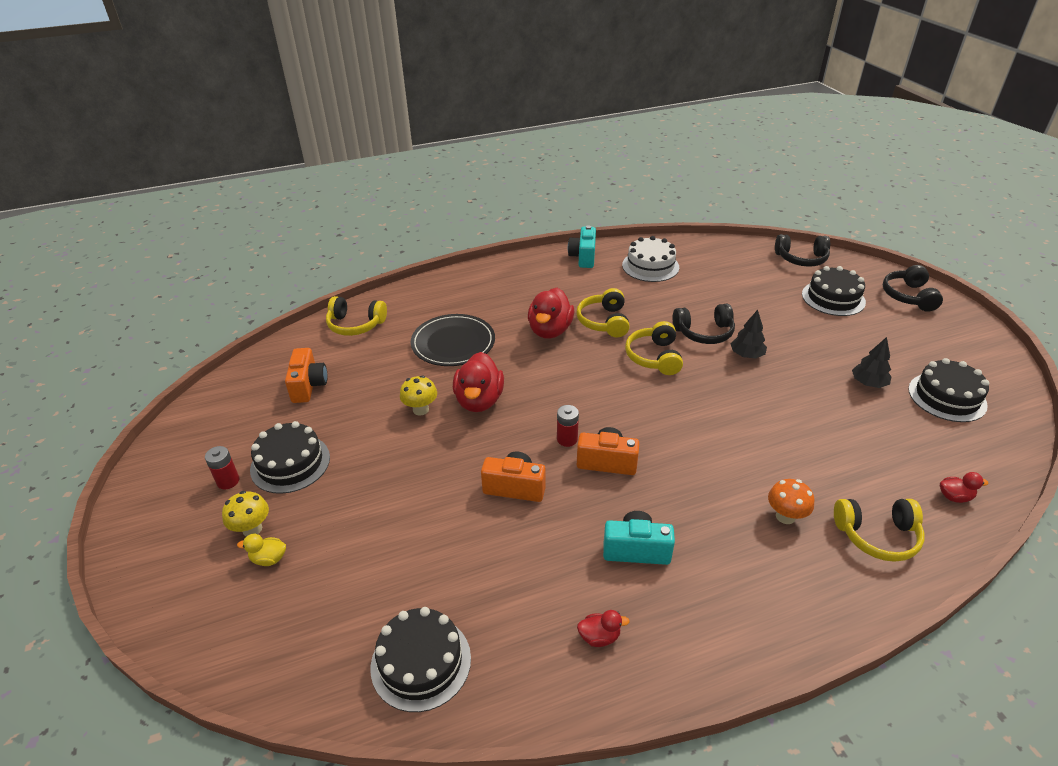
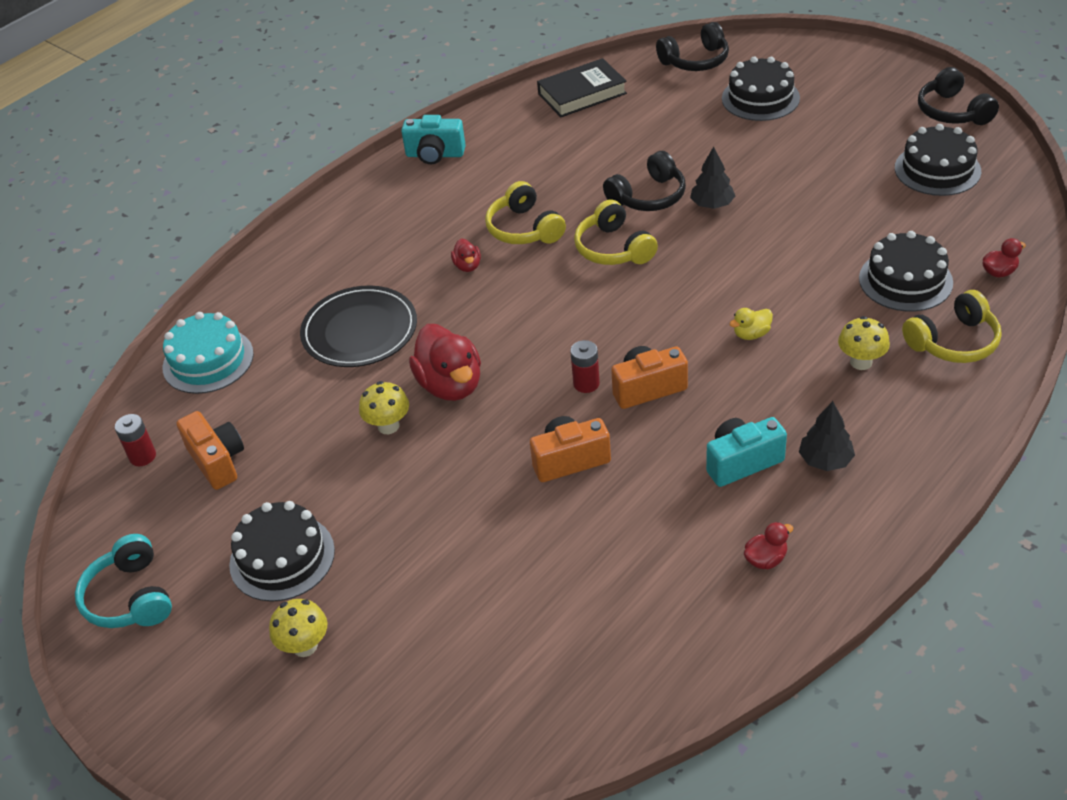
camera: 25 degrees left, 5 degrees up
red battery [205,446,239,490] -> red battery moved to [115,414,156,466]
yellow duck [237,534,286,566] -> yellow duck moved to [730,308,773,340]
yellow headphones [326,296,387,336] -> turquoise cake [163,312,254,394]
black cake [370,607,471,712] -> black cake moved to [859,231,953,312]
red duck [528,288,574,339] -> red duck [451,238,481,272], size x0.48
turquoise camera [568,225,596,268] -> turquoise camera turned 60 degrees counterclockwise [401,115,466,164]
white cake [622,236,679,282] -> none
orange mushroom [768,479,814,524] -> yellow mushroom [838,316,890,370]
black tree [852,337,892,388] -> black tree moved to [799,401,855,471]
black headphones [883,265,943,312] -> black headphones moved to [918,67,999,125]
none -> turquoise headphones [75,534,172,628]
none -> black book [537,58,627,117]

